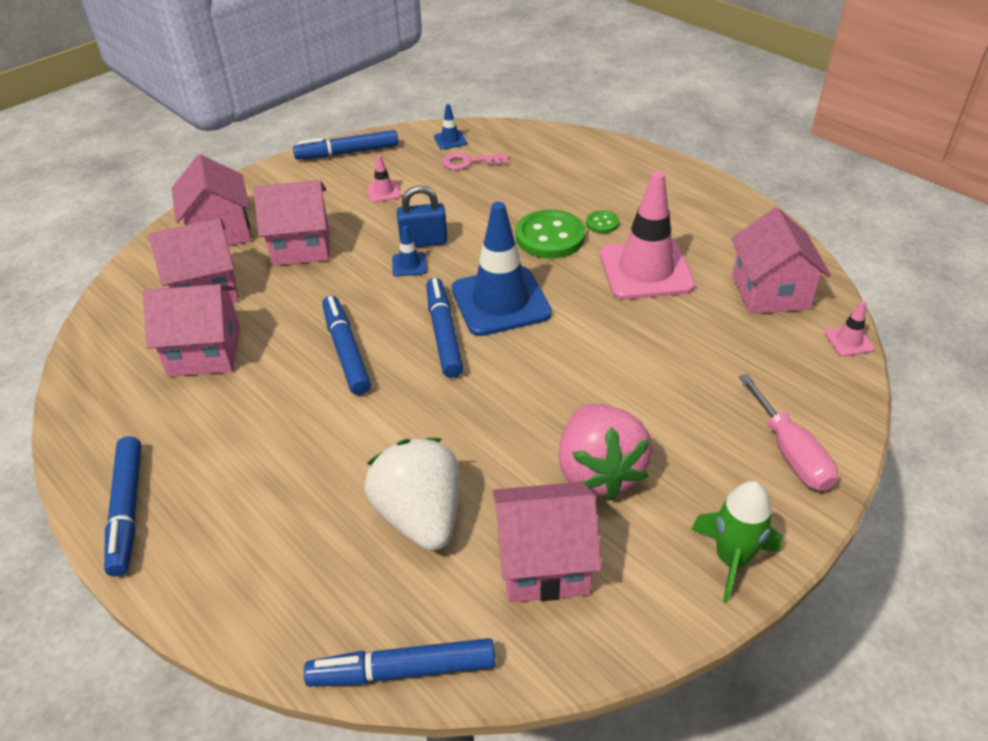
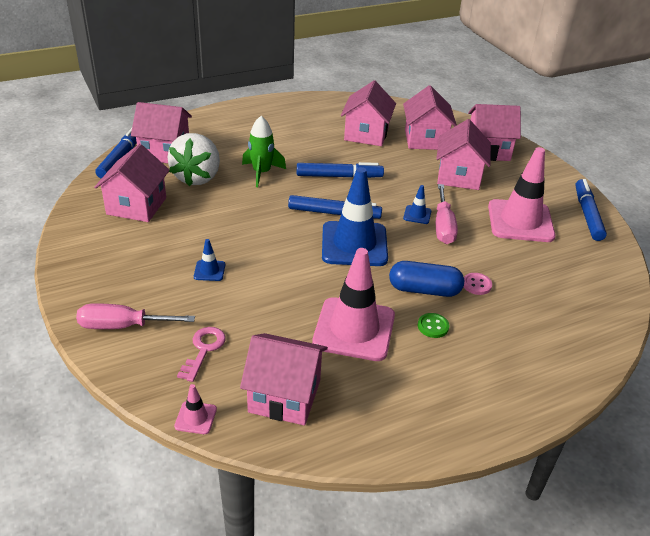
camera: 105 degrees right, 5 degrees down
blue marker [104,436,141,577] -> none
white strawberry [364,438,460,551] -> white strawberry turned 105 degrees clockwise [167,133,220,186]
pink traffic cone [367,154,400,202] -> pink traffic cone [488,147,556,242], size x2.37
blue padlock [397,186,448,247] -> pink screwdriver [436,184,458,244]
blue traffic cone [434,104,467,149] -> blue traffic cone moved to [194,239,225,281]
pink key [442,152,508,170] -> pink key moved to [177,327,226,382]
green button [516,210,585,259] -> blue capsule [389,261,464,297]
pink strawberry [558,404,652,500] -> none
green rocket [691,481,782,603] -> green rocket moved to [242,116,286,187]
none -> pink house [131,102,192,163]
none -> pink button [464,273,492,295]

